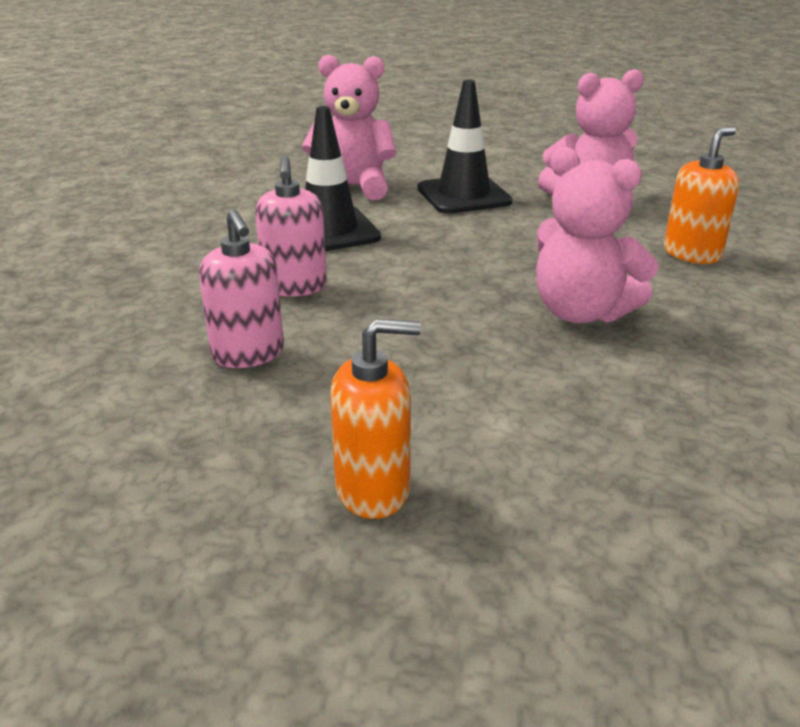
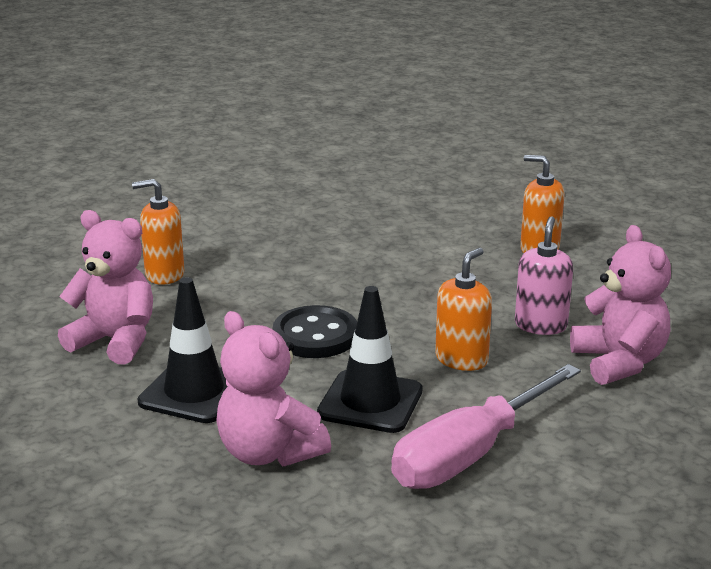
camera: 140 degrees left, 5 degrees down
pink soap dispenser [255,156,327,297] -> orange soap dispenser [435,248,492,371]
pink teddy bear [536,147,659,323] -> pink teddy bear moved to [570,225,671,385]
none -> black button [273,305,357,358]
none -> pink screwdriver [391,364,581,489]

